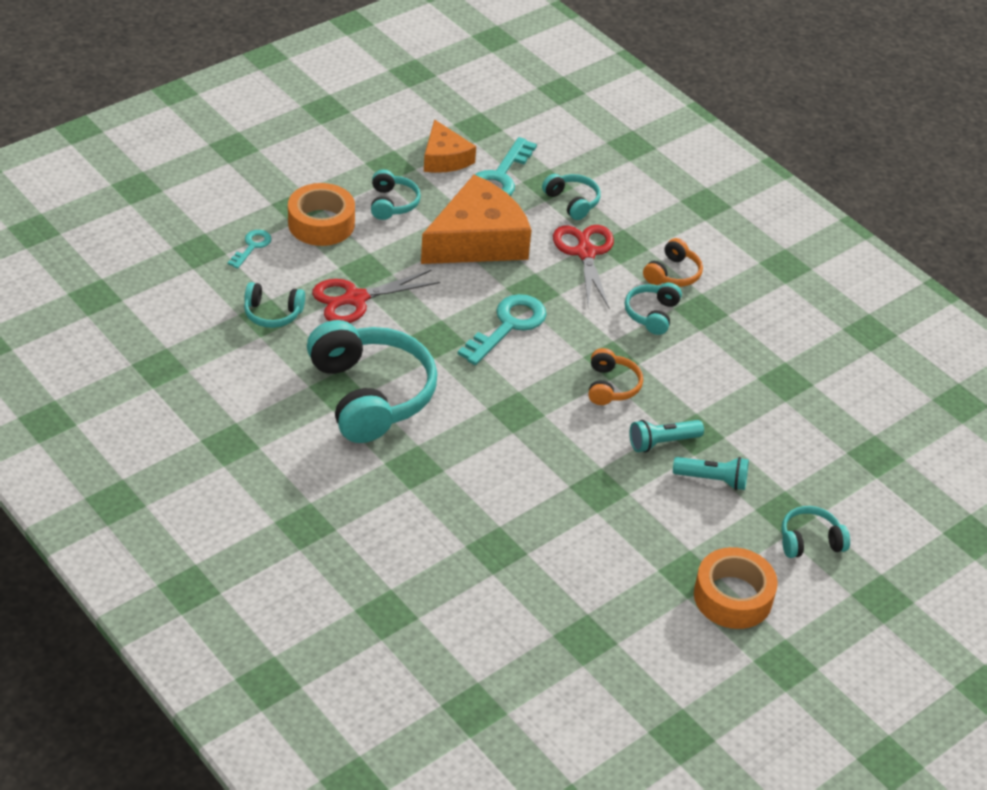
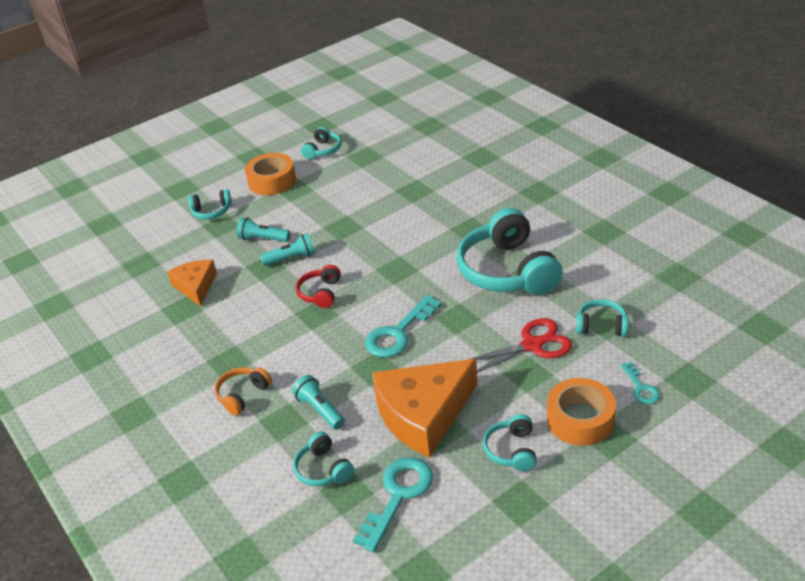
camera: 170 degrees left, 5 degrees down
turquoise key [228,230,272,269] -> turquoise key turned 45 degrees counterclockwise [621,362,660,404]
orange cheese [424,119,476,173] -> orange cheese moved to [167,260,217,307]
red scissors [553,225,614,309] -> turquoise flashlight [292,375,345,430]
orange headphones [588,348,643,405] -> red headphones [296,265,341,308]
turquoise headphones [625,283,682,335] -> turquoise headphones moved to [301,127,342,159]

